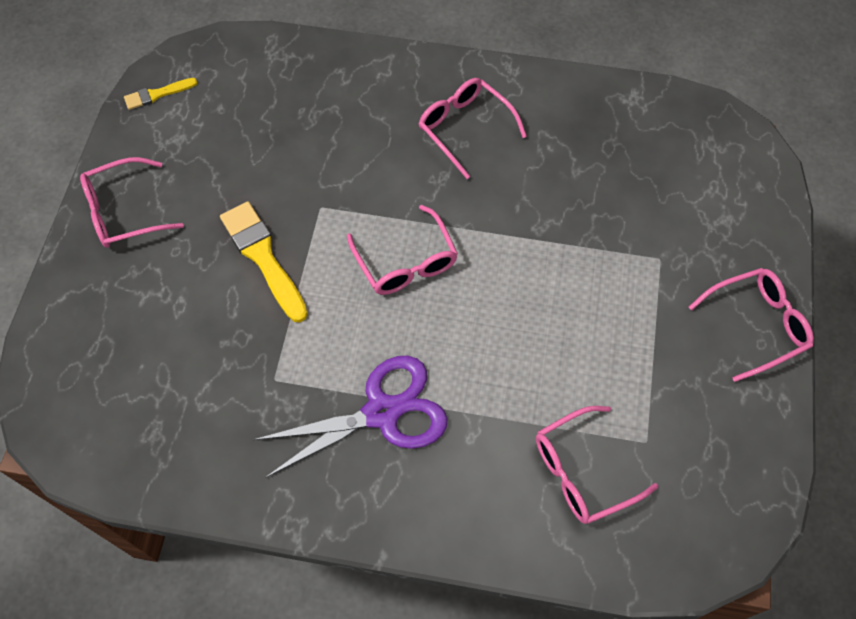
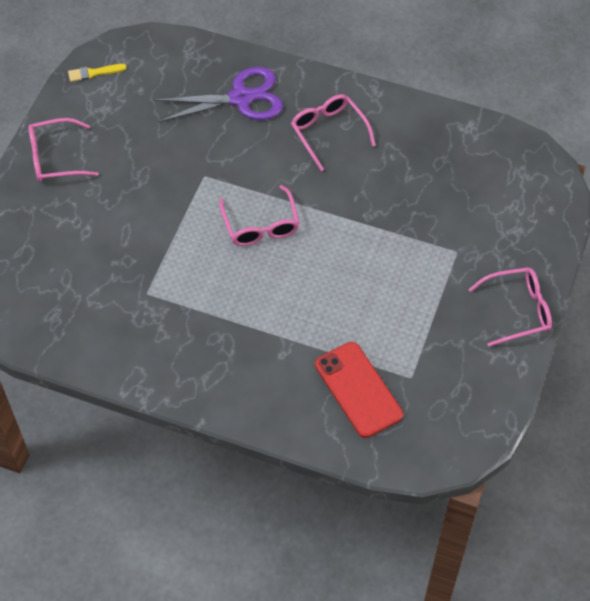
camera: 10 degrees right, 5 degrees down
yellow brush [220,201,308,323] -> none
purple scissors [253,356,448,477] -> purple scissors moved to [154,67,283,122]
pink glasses [536,406,658,524] -> red phone [315,342,403,438]

